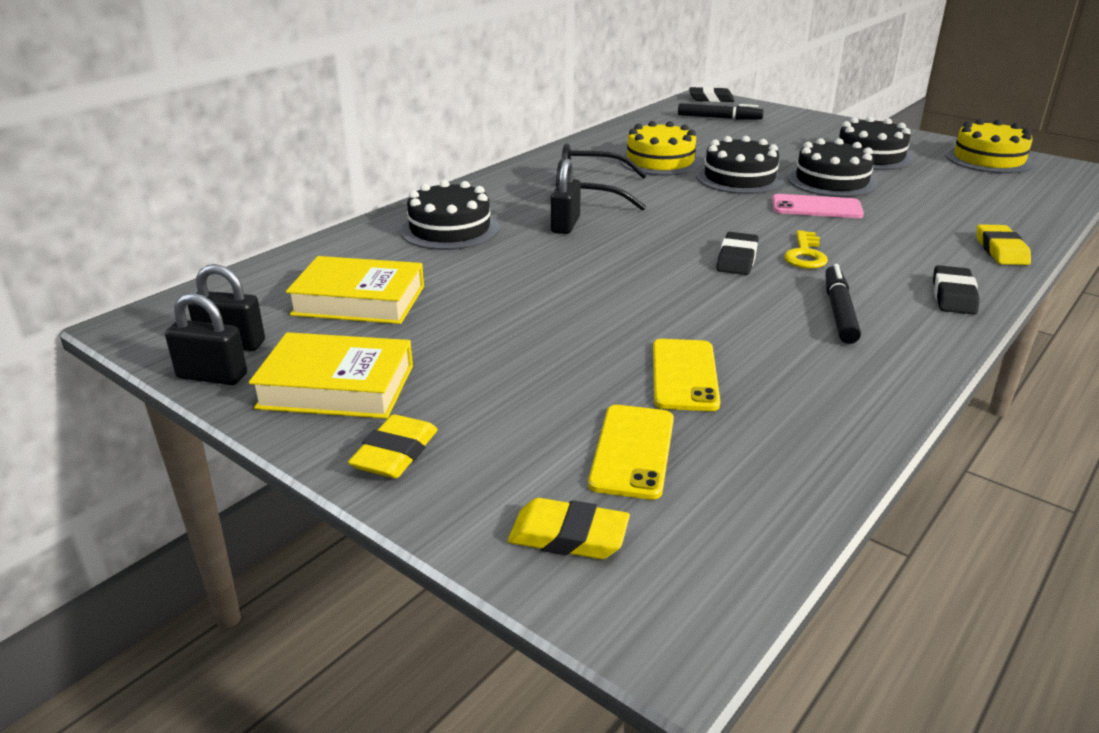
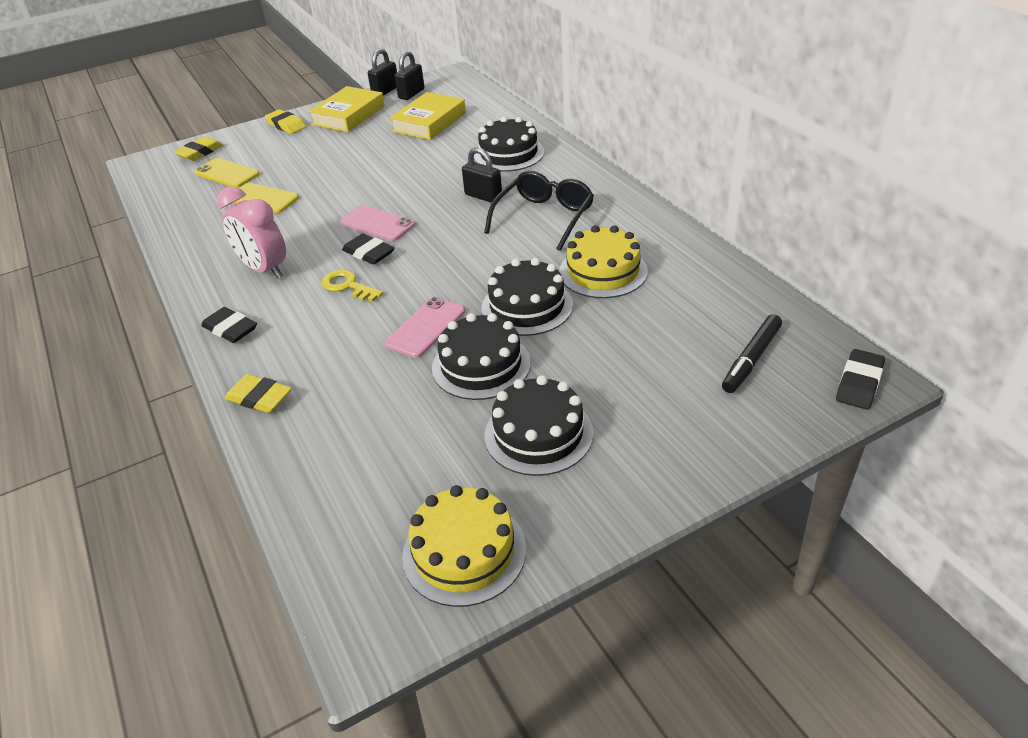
camera: 115 degrees right, 10 degrees up
black marker [825,264,861,344] -> pink clock [217,187,286,279]
none -> pink phone [340,205,415,241]

